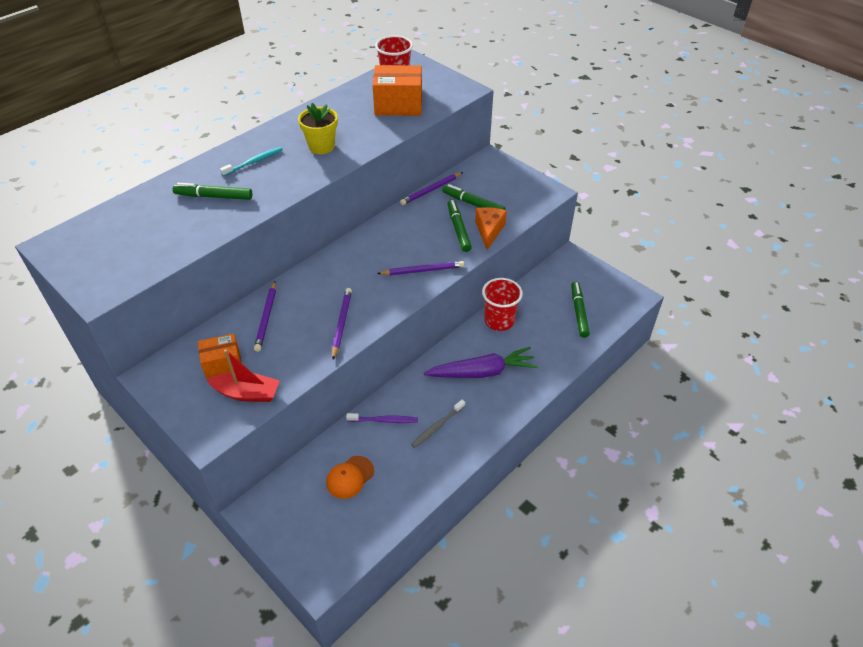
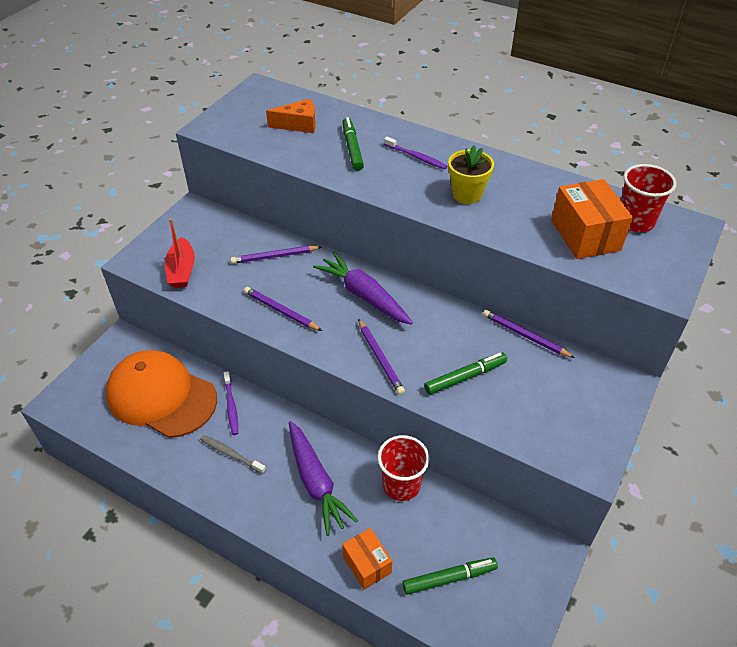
camera: 75 degrees right, 0 degrees up
orange box [198,333,241,379] -> orange box moved to [342,528,392,590]
turquoise toothbrush [220,147,283,176] -> purple toothbrush [384,137,447,169]
orange cap [326,456,374,499] -> orange cap [106,350,217,438], size x2.32
purple pencil [332,288,352,360] -> purple pencil turned 135 degrees counterclockwise [244,287,322,331]
green marker [442,184,505,210] -> none
orange cheese [475,207,507,250] -> orange cheese moved to [266,98,316,133]
none -> purple carrot [313,252,413,325]

